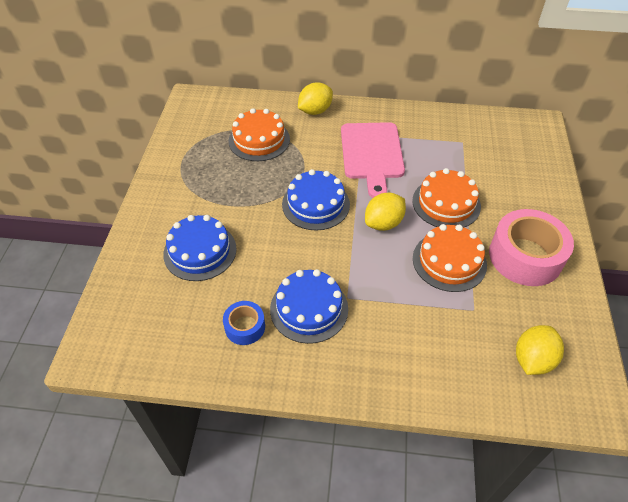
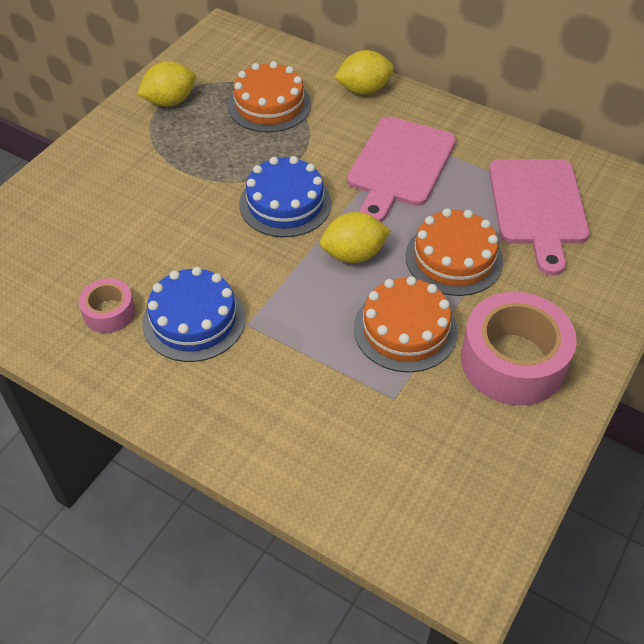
camera: 25 degrees right, 0 degrees up
blue cake [163,215,237,281] -> none
blue tape [223,301,265,345] -> pink tape [79,279,135,333]
yellow lemon [516,325,564,375] -> yellow lemon moved to [137,61,196,107]
none -> pink cutting board [489,159,590,276]

